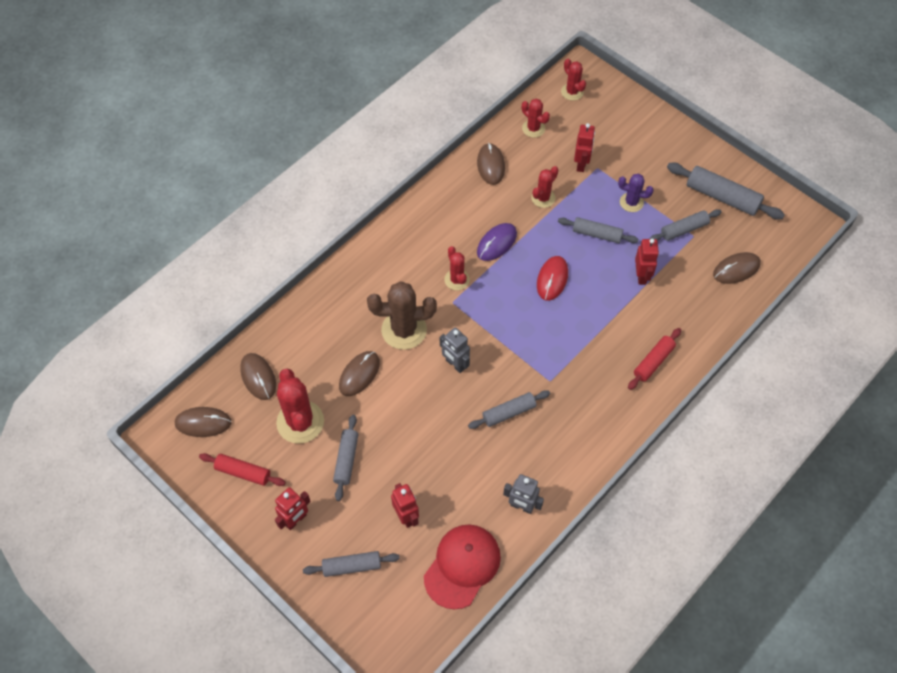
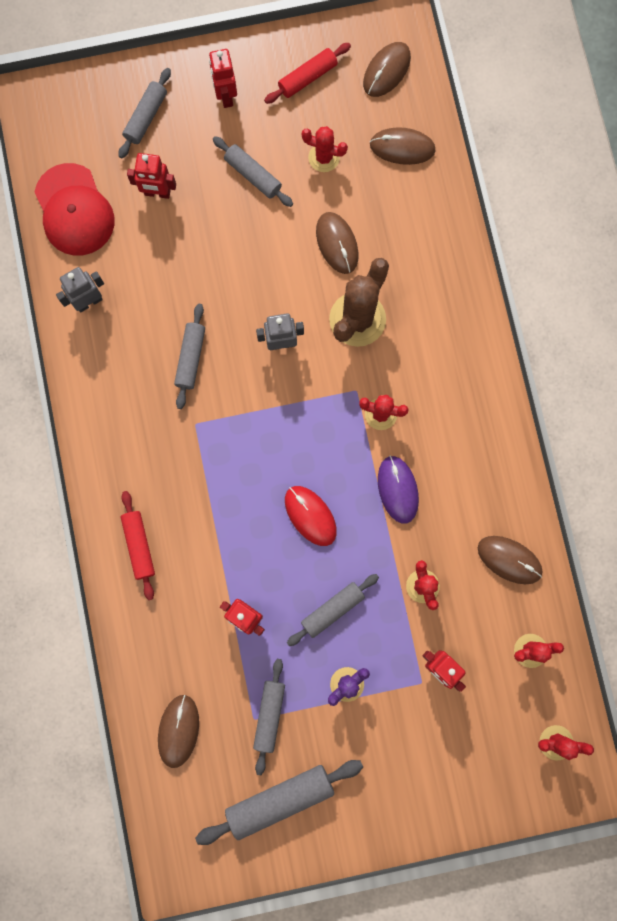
camera: 125 degrees right, 20 degrees up
red cactus [276,369,324,444] -> red cactus [302,126,348,172], size x0.57

